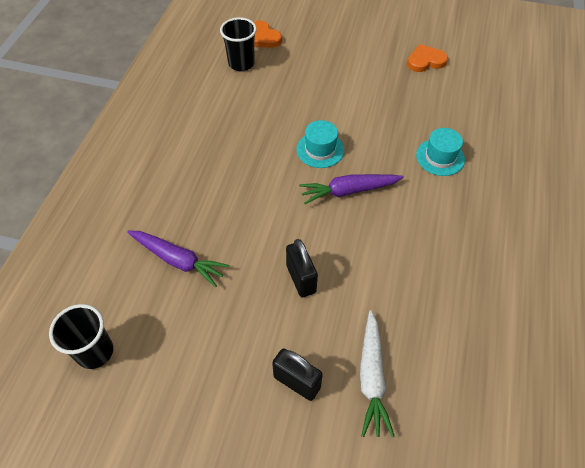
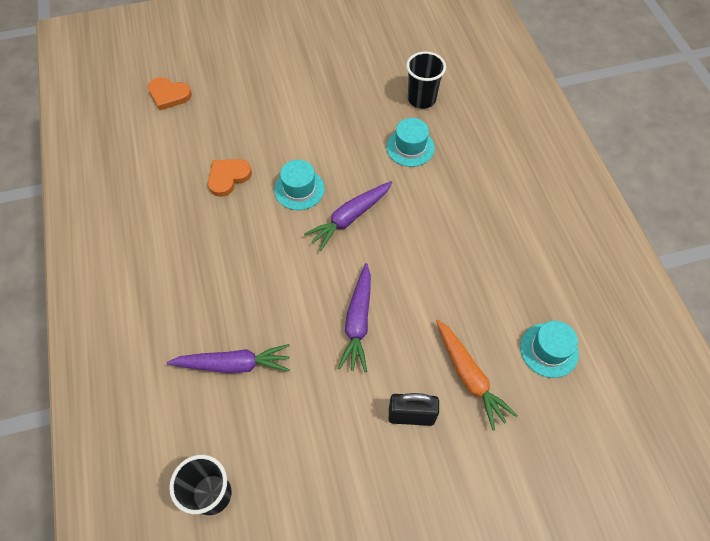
camera: 30 degrees left, 5 degrees up
black cup [220,17,257,71] -> black cup moved to [406,51,446,109]
black padlock [286,239,318,297] -> purple carrot [338,263,371,372]
white carrot [360,311,395,437] -> orange carrot [436,319,518,430]
orange heart [407,44,448,72] -> orange heart moved to [208,159,252,197]
none -> turquoise hat [520,321,579,378]

